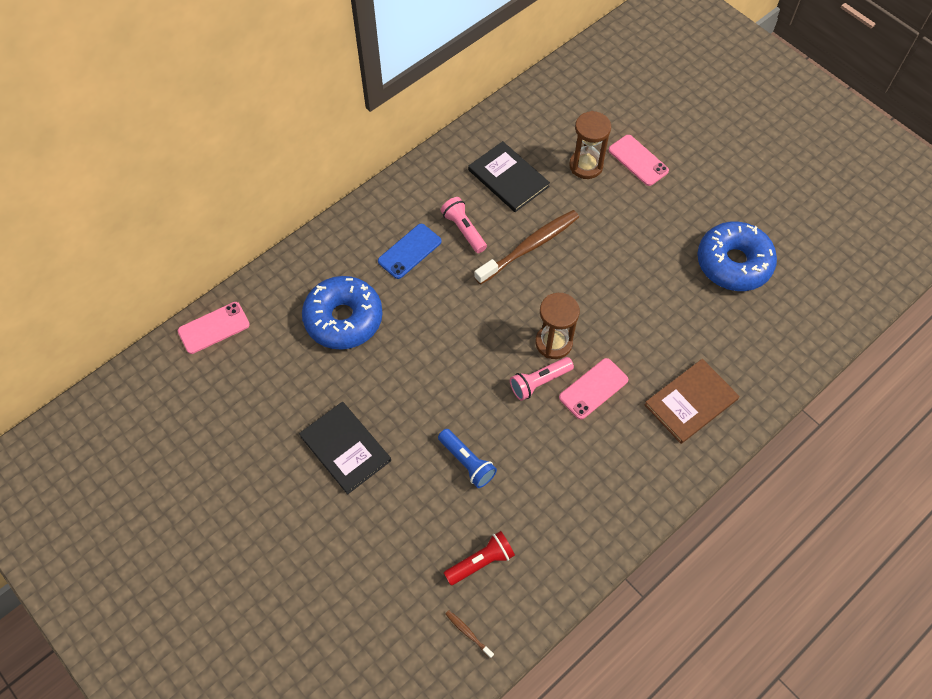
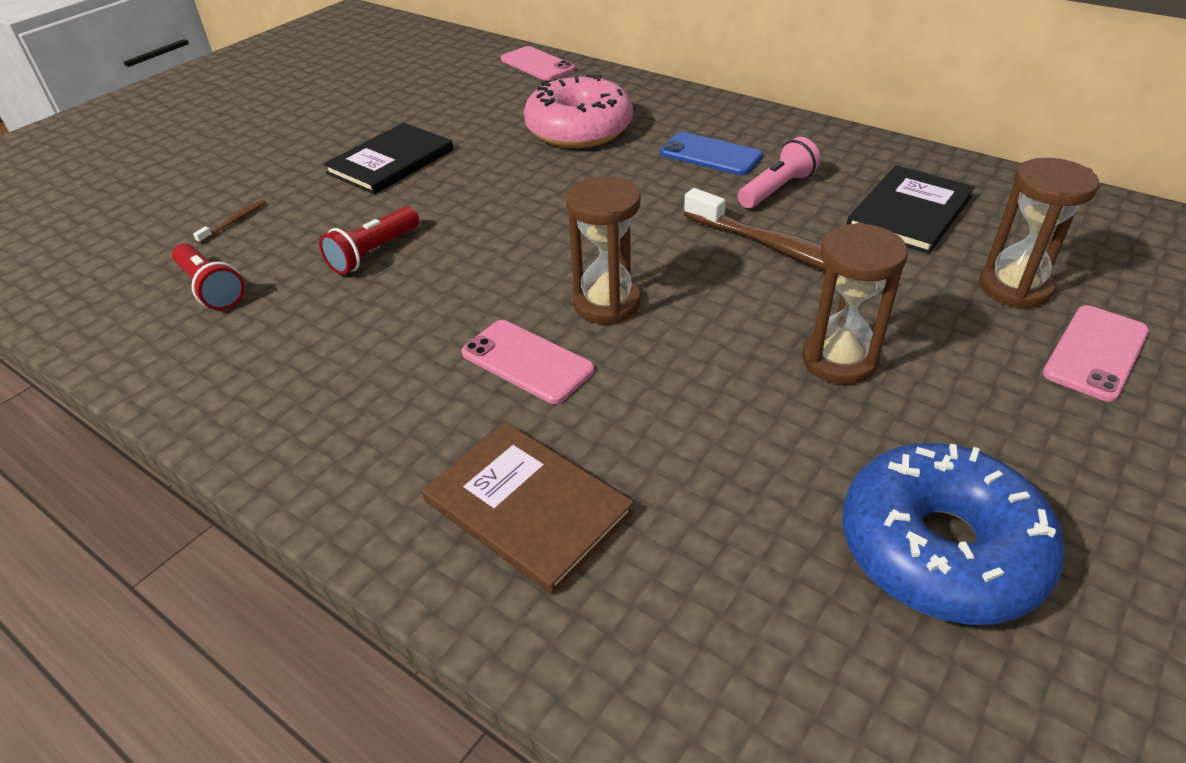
camera: 80 degrees right, 20 degrees down
blue donut [302,276,383,350] -> pink donut [524,74,633,148]
blue flashlight [438,429,497,488] -> red flashlight [319,206,419,274]
brown toothbrush [445,610,494,659] -> brown toothbrush moved to [193,199,266,243]
pink flashlight [510,357,574,401] -> none
none -> brown hourglass [802,223,908,385]

